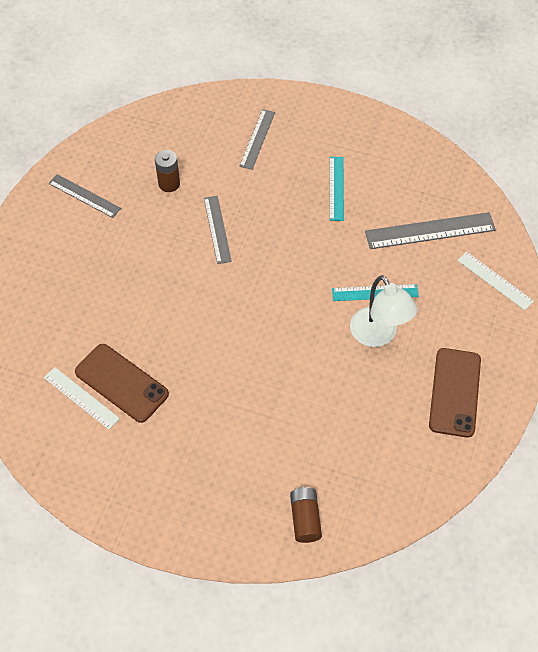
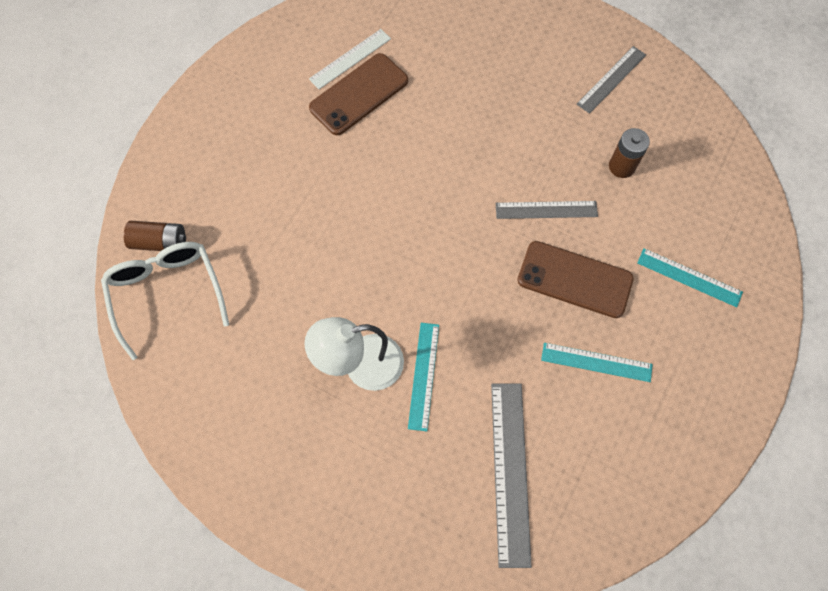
camera: 100 degrees right, 10 degrees up
grey ruler [239,109,275,170] -> turquoise ruler [637,248,743,307]
brown phone [429,348,481,438] -> brown phone moved to [517,241,634,318]
white ruler [457,252,534,310] -> none
none -> white glasses [101,242,229,360]

